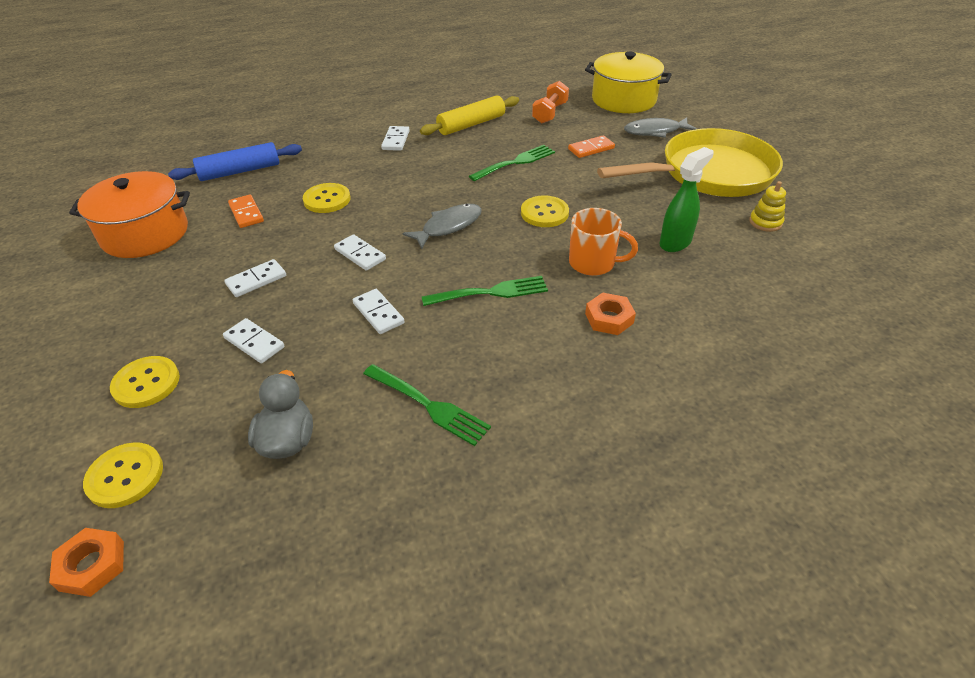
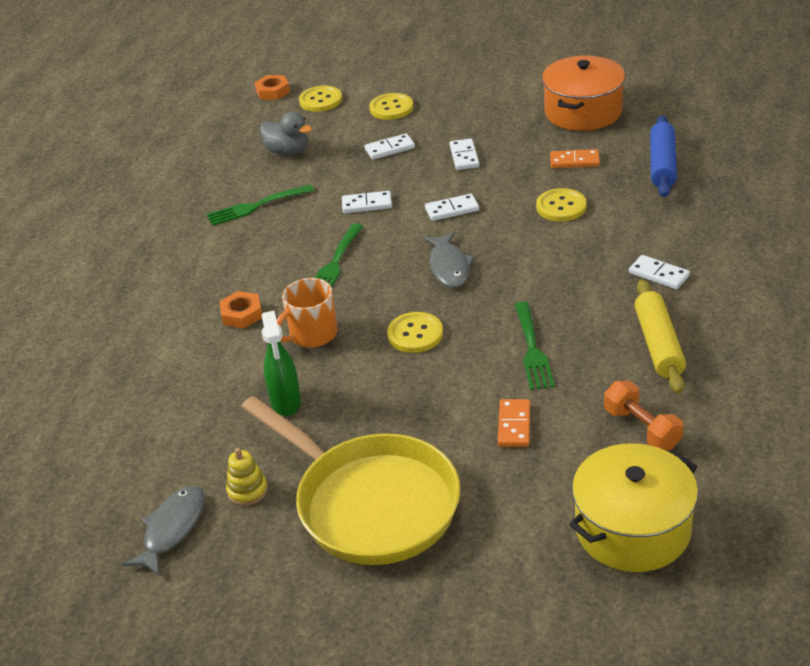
camera: 125 degrees right, 5 degrees down
yellow pan [597,128,783,197] -> yellow pan turned 60 degrees counterclockwise [241,396,460,565]
grey fish [624,117,697,138] -> grey fish moved to [123,486,204,576]

